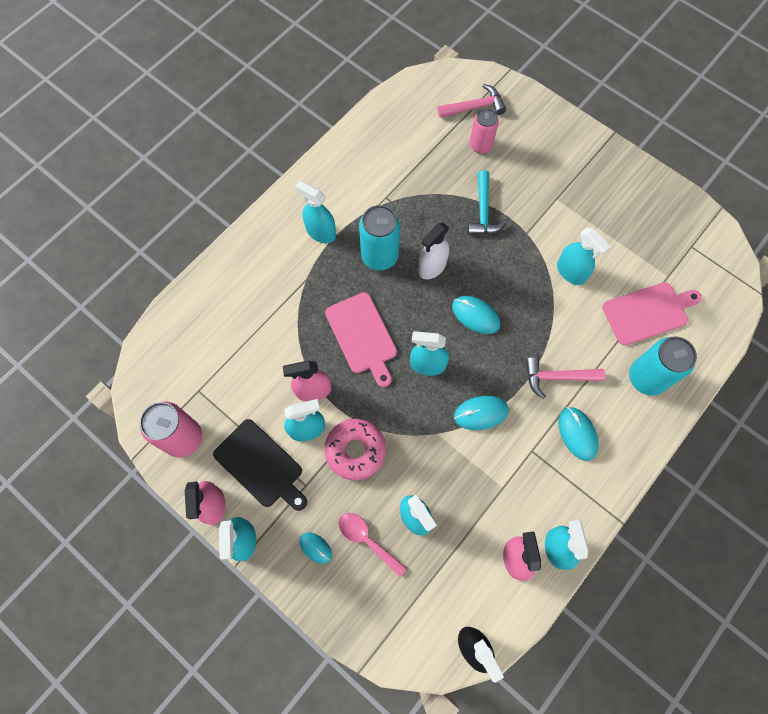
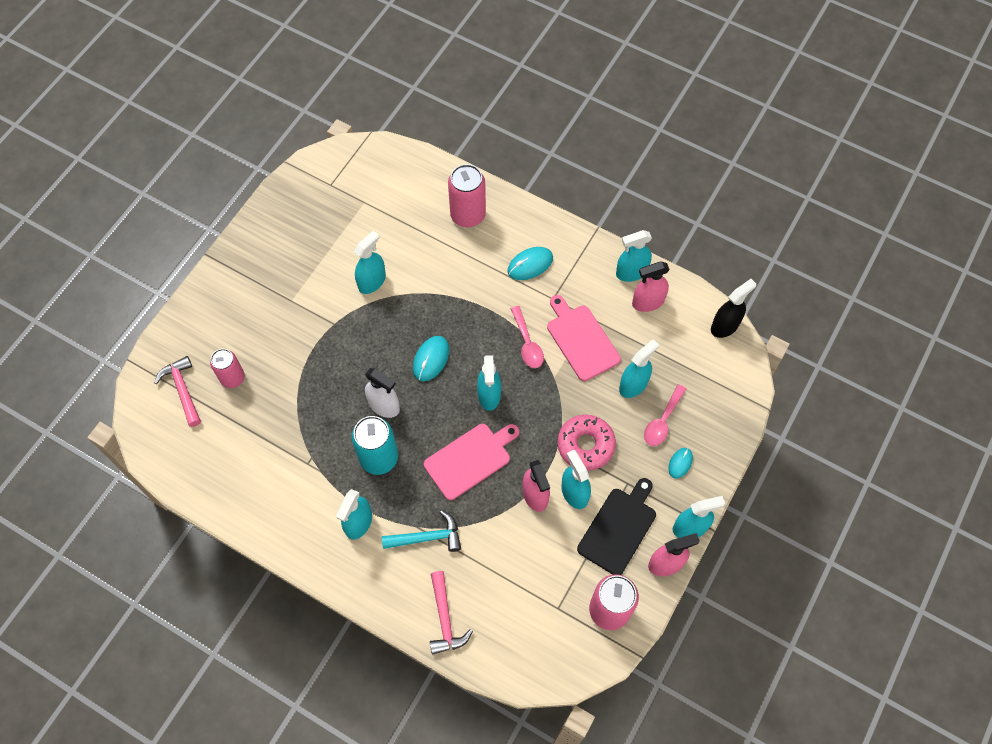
camera: 100 degrees left, 5 degrees down
turquoise mouse [454,396,509,430] -> pink spoon [511,306,544,368]
turquoise hammer [467,170,507,234] -> turquoise hammer moved to [382,510,461,552]
pink hammer [526,357,605,399] -> pink hammer moved to [430,571,473,655]
pink cutting board [602,282,702,346] -> pink cutting board moved to [547,295,621,381]
turquoise can [629,336,697,396] -> pink can [448,164,486,227]

